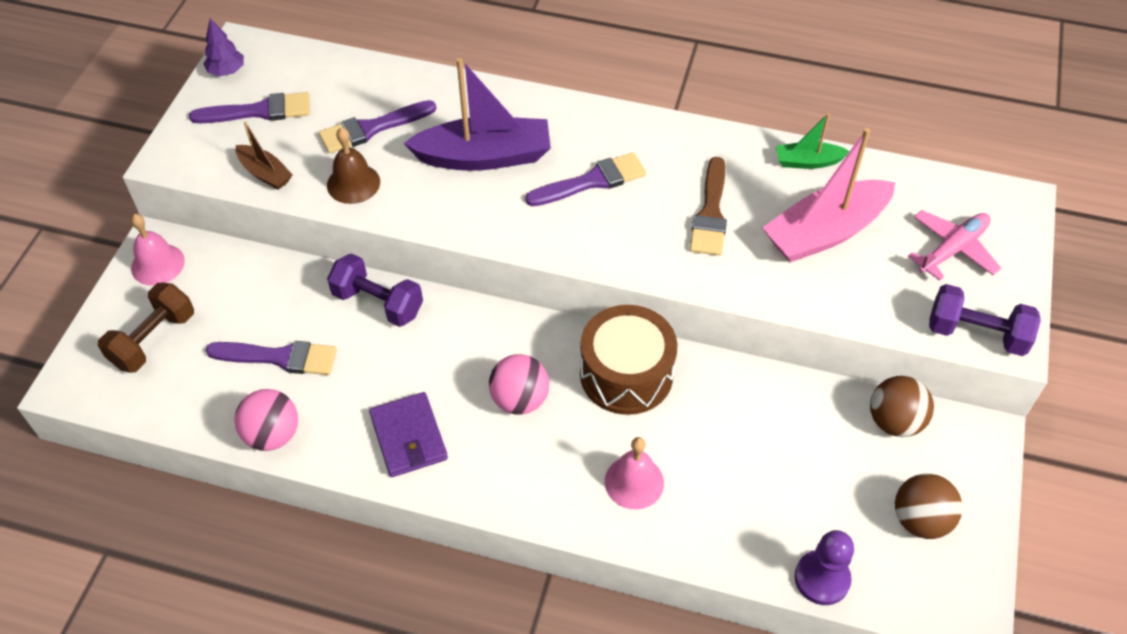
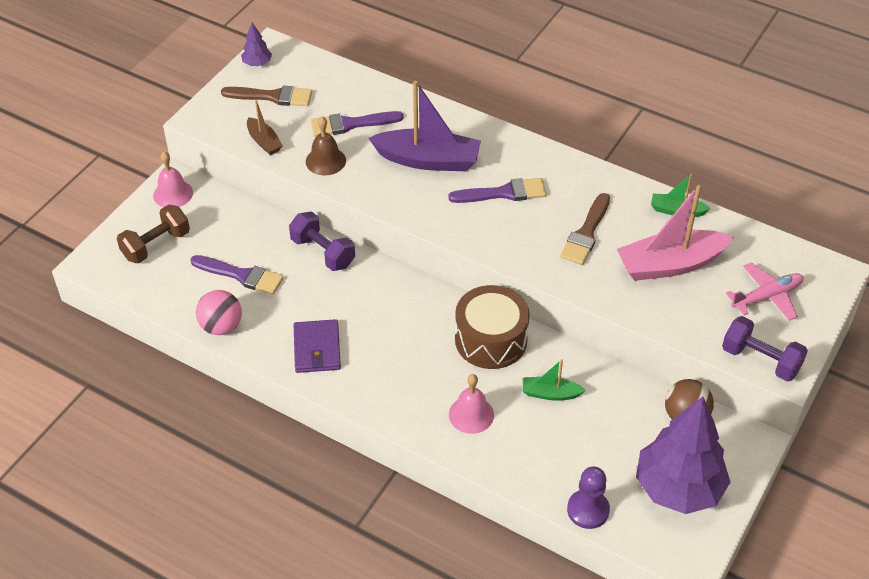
camera: 15 degrees right, 5 degrees down
purple brush [189,92,310,123] -> brown brush [221,86,312,106]
pink ball [489,354,549,415] -> none
brown ball [895,473,962,539] -> purple tree [636,396,730,514]
none -> green boat [522,359,586,401]

